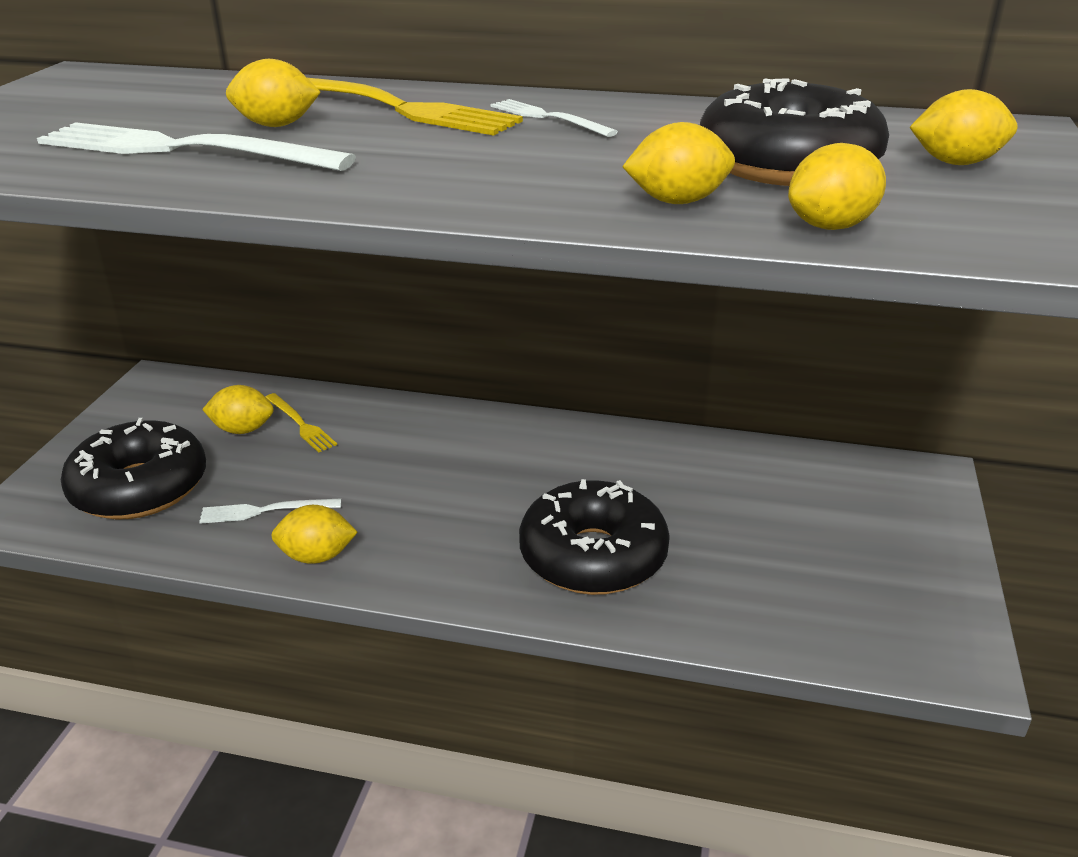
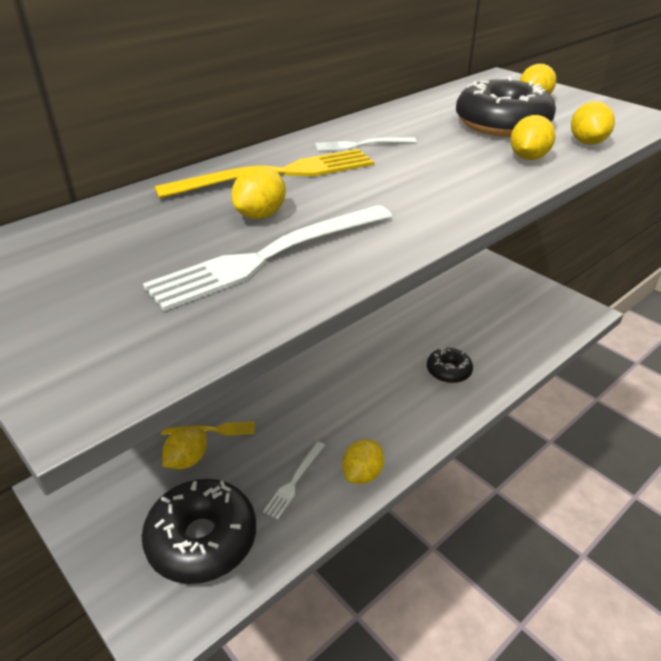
camera: 55 degrees left, 5 degrees up
black donut [519,479,670,595] -> black donut [427,348,473,383], size x0.54

